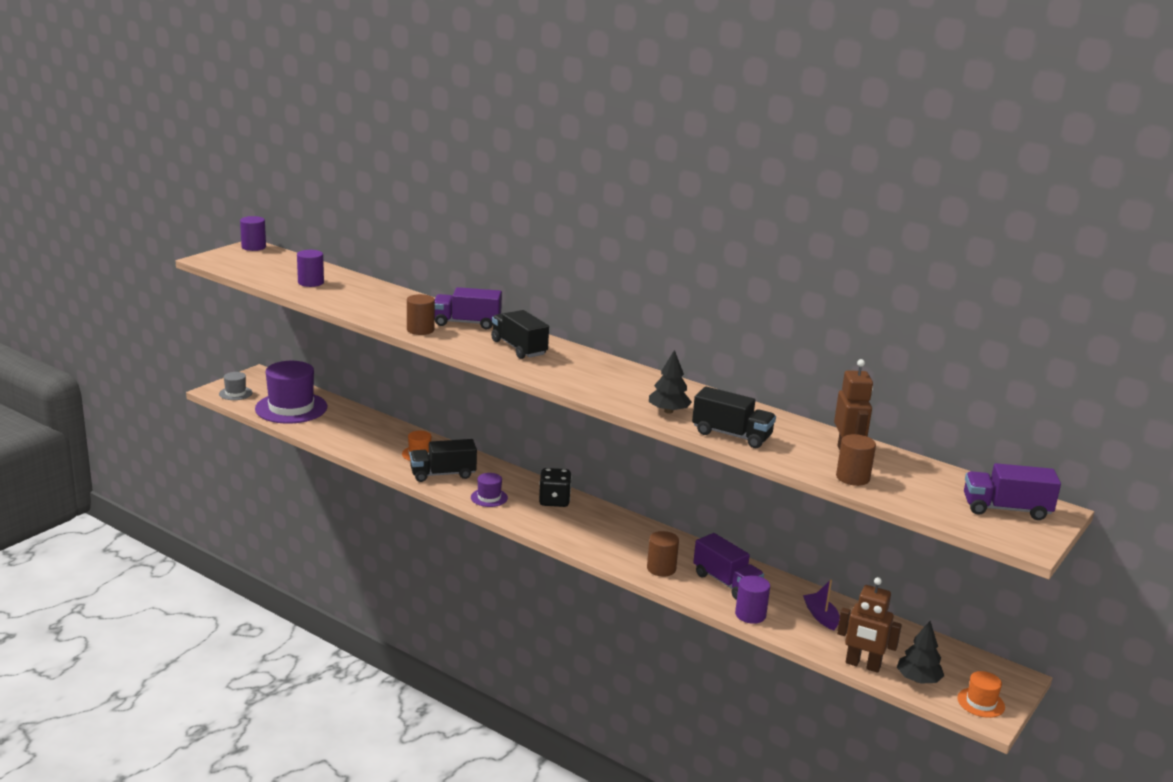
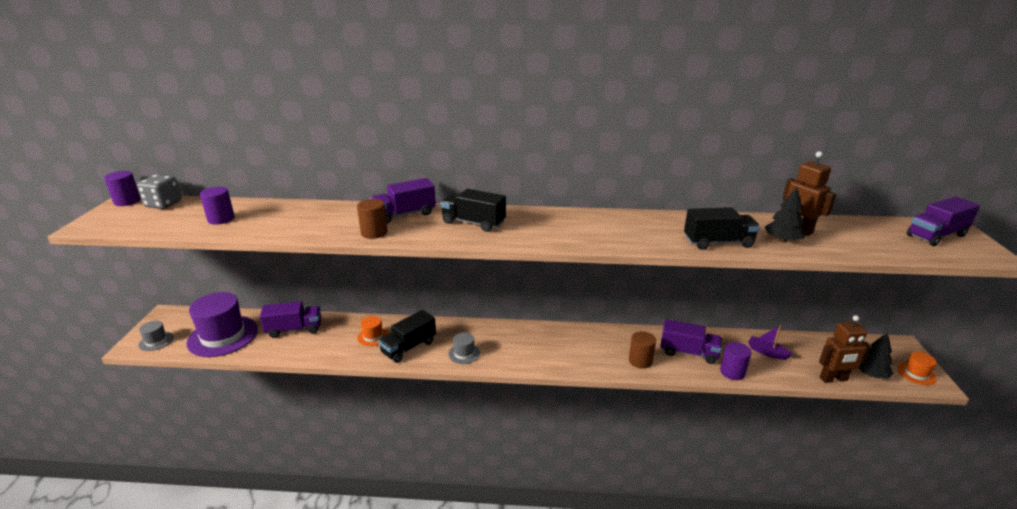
camera: 30 degrees left, 5 degrees up
purple hat [471,473,508,507] -> grey hat [448,332,480,364]
black dice [539,468,572,507] -> none
black tree [649,350,692,414] -> black tree moved to [765,187,806,243]
brown cylinder [836,434,876,486] -> none
none -> grey dice [137,175,182,209]
none -> purple truck [260,301,321,338]

